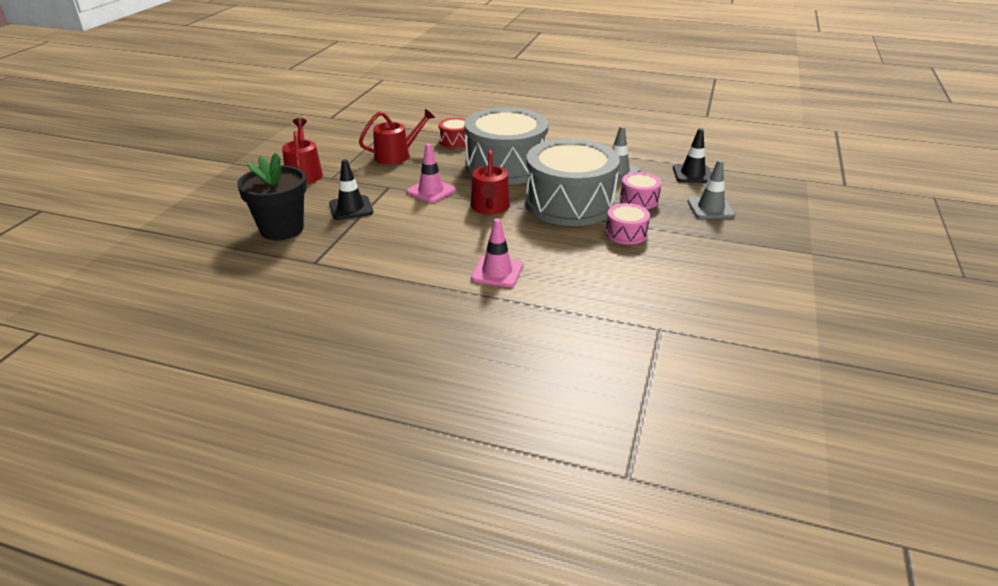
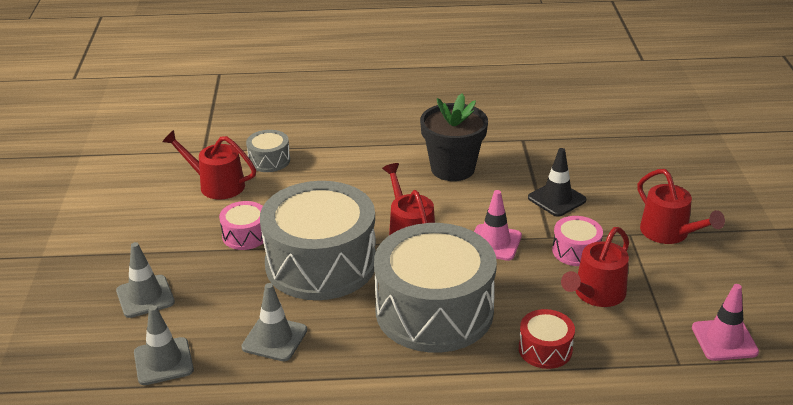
camera: 160 degrees right, 0 degrees up
black flower pot [237,153,307,240] -> black flower pot moved to [420,93,488,181]
pink traffic cone [471,218,523,287] -> pink traffic cone moved to [692,284,759,361]
pink drum [620,172,661,209] -> pink drum moved to [552,216,603,266]
black traffic cone [673,128,712,183] -> grey traffic cone [134,305,194,385]
none -> red watering can [162,130,256,199]
none -> grey drum [246,130,290,172]

